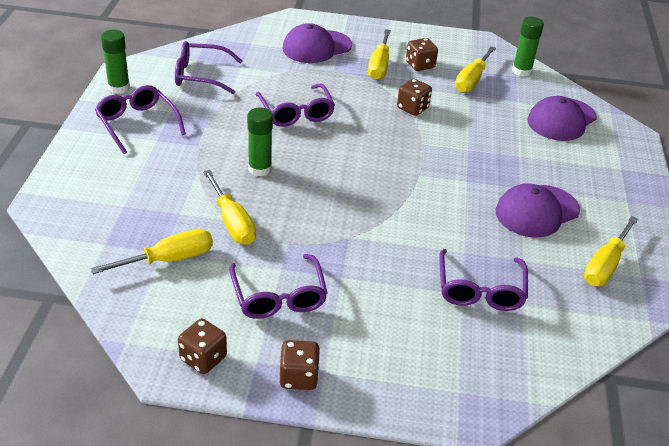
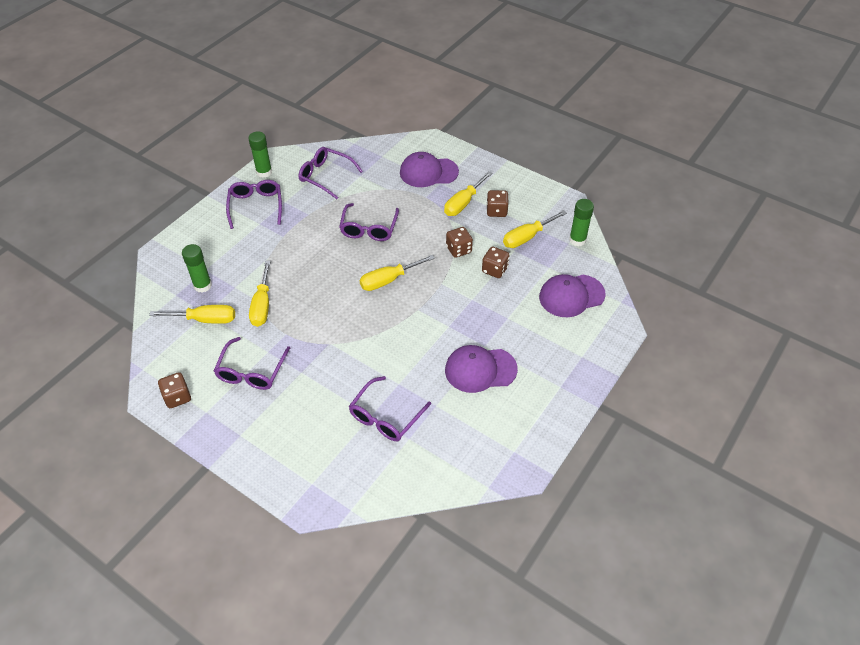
camera: 30 degrees right, 10 degrees up
green glue stick [247,108,273,177] -> green glue stick moved to [182,244,212,293]
brown dice [280,340,320,390] -> brown dice moved to [482,247,510,278]
yellow screwdriver [584,216,638,286] -> yellow screwdriver moved to [360,255,435,291]

